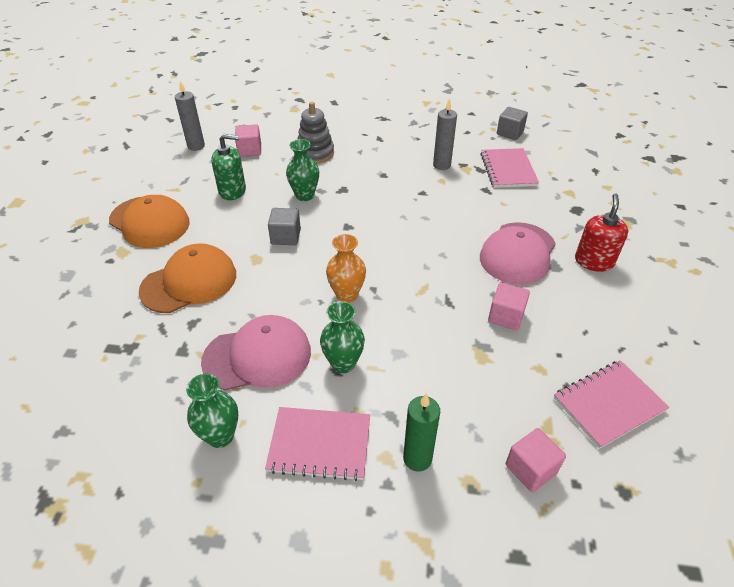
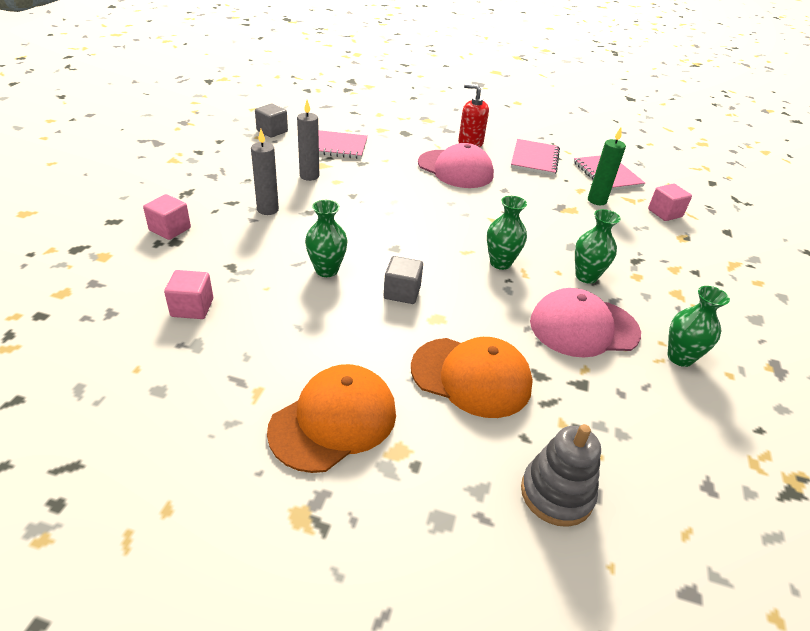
camera: 85 degrees left, 5 degrees down
orange cap [139,243,236,313] -> orange cap turned 135 degrees clockwise [411,337,533,418]
grey candle [175,81,205,151] -> grey candle moved to [251,129,279,215]
pink cap [201,315,311,391] -> pink cap turned 90 degrees counterclockwise [530,288,641,358]
green soap dispenser [211,134,246,200] -> none
pink notebook [265,407,370,481] -> pink notebook moved to [511,139,560,176]
grey stacking toy [297,102,334,163] -> grey stacking toy moved to [521,424,601,527]
orange vase [326,234,366,303] -> green vase [487,196,527,270]
green candle [403,393,440,472] -> green candle moved to [588,128,626,205]
pink cube [488,282,530,330] -> pink cube moved to [143,194,191,240]

